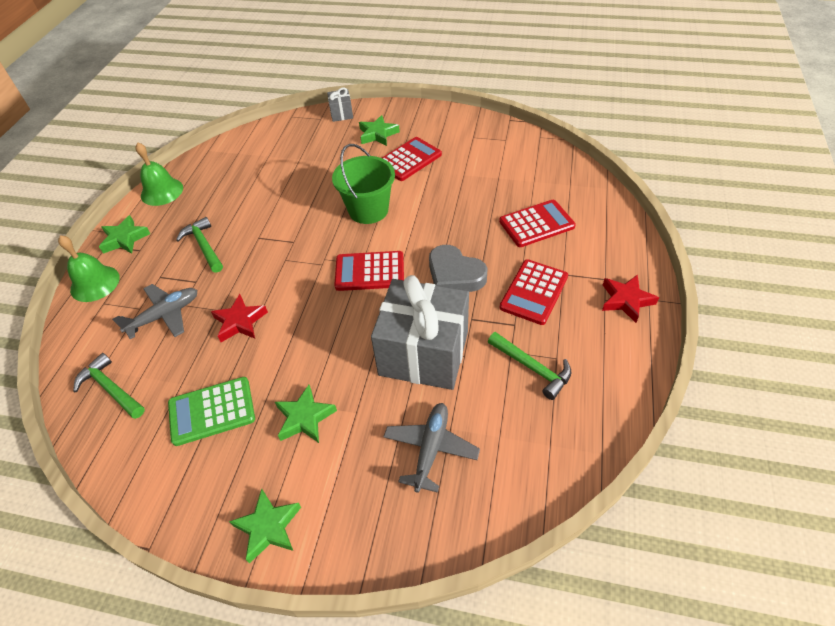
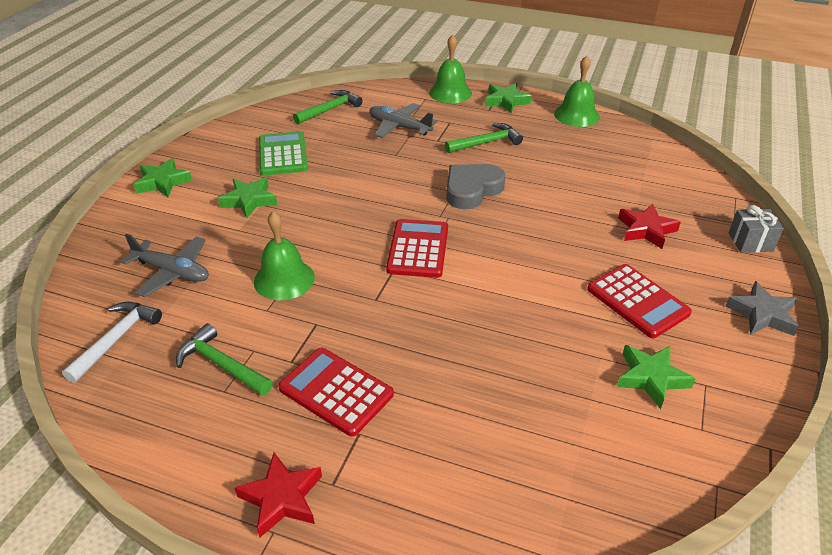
camera: 95 degrees right, 10 degrees down
grey plane [112,284,197,339] -> grey plane turned 150 degrees clockwise [369,103,437,138]
red star [211,294,268,342] -> red star moved to [618,204,681,249]
green bucket [332,144,395,224] -> none
green star [359,115,400,146] -> green star moved to [617,345,696,409]
grey gift [371,275,469,390] -> green bell [254,211,315,300]
grey heart [429,245,488,292] -> grey heart moved to [446,164,506,209]
green hammer [488,332,572,400] -> green hammer turned 75 degrees clockwise [176,323,273,396]
red calculator [499,200,576,247] -> none
none -> white hammer [62,302,162,383]
none -> grey star [725,281,799,336]

